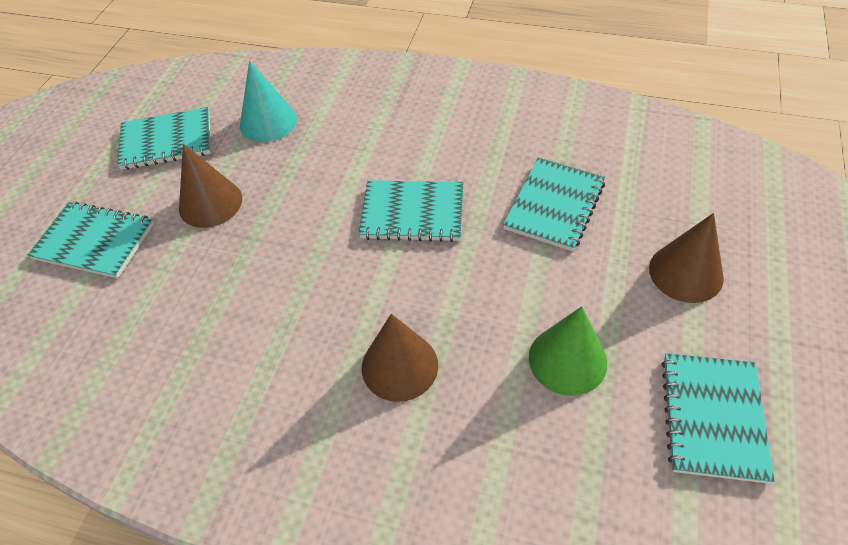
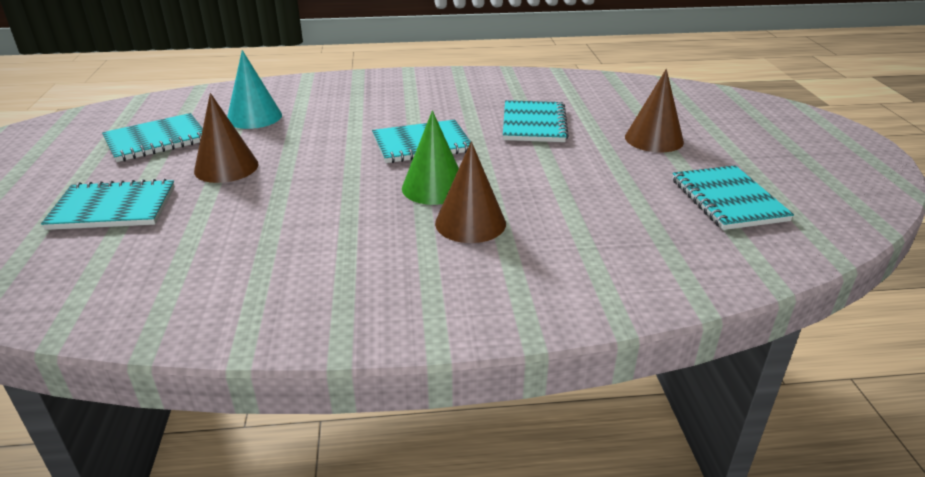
camera: 25 degrees left, 20 degrees down
green cone [529,306,607,396] -> green cone moved to [402,110,459,205]

